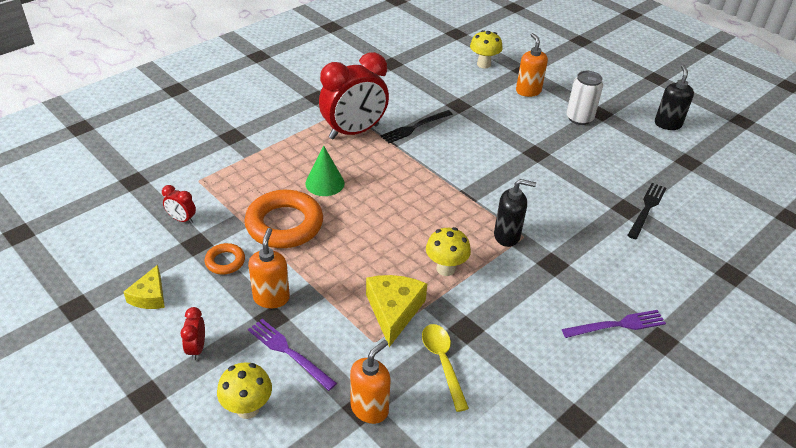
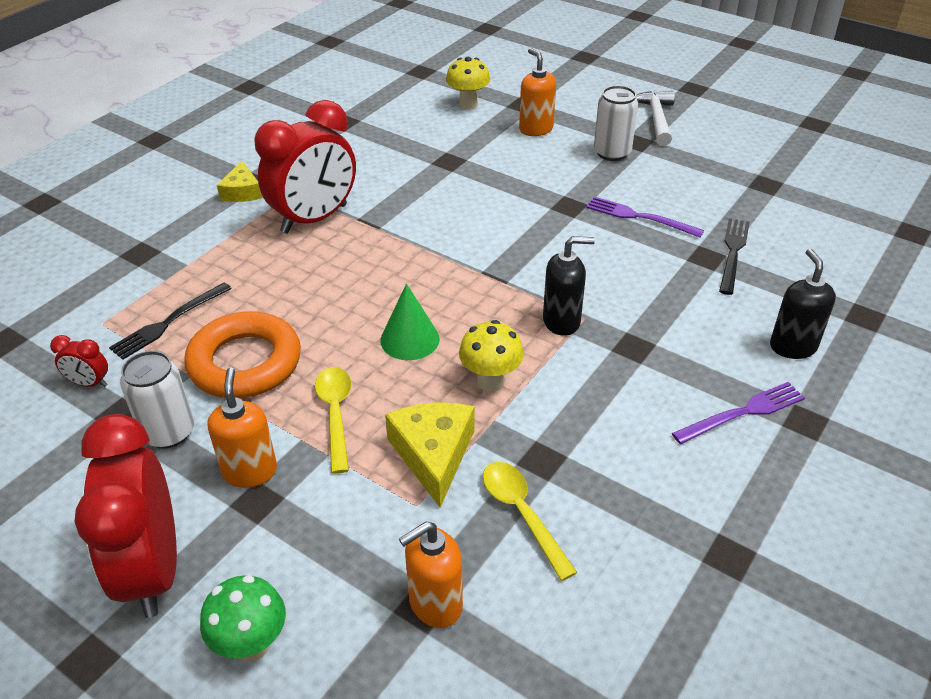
camera: 10 degrees left, 0 degrees up
yellow cheese [124,265,165,309] -> yellow cheese moved to [217,161,262,202]
red clock [180,307,205,361] -> red clock [74,414,177,618], size x2.41
orange ring [205,243,245,275] -> white can [120,351,194,449]
yellow mushroom [217,362,272,419] -> green mushroom [200,575,286,662]
purple fork [248,319,337,391] -> purple fork moved to [586,196,704,237]
green cone [306,146,345,196] -> green cone moved to [380,284,440,360]
orange soap dispenser [350,340,391,424] -> orange soap dispenser turned 150 degrees counterclockwise [399,522,463,628]
black fork [381,110,453,144] -> black fork moved to [109,282,232,360]
black soap dispenser [655,65,694,130] -> black soap dispenser moved to [770,249,836,359]
none -> yellow spoon [315,367,351,474]
none -> white hammer [636,91,675,146]

